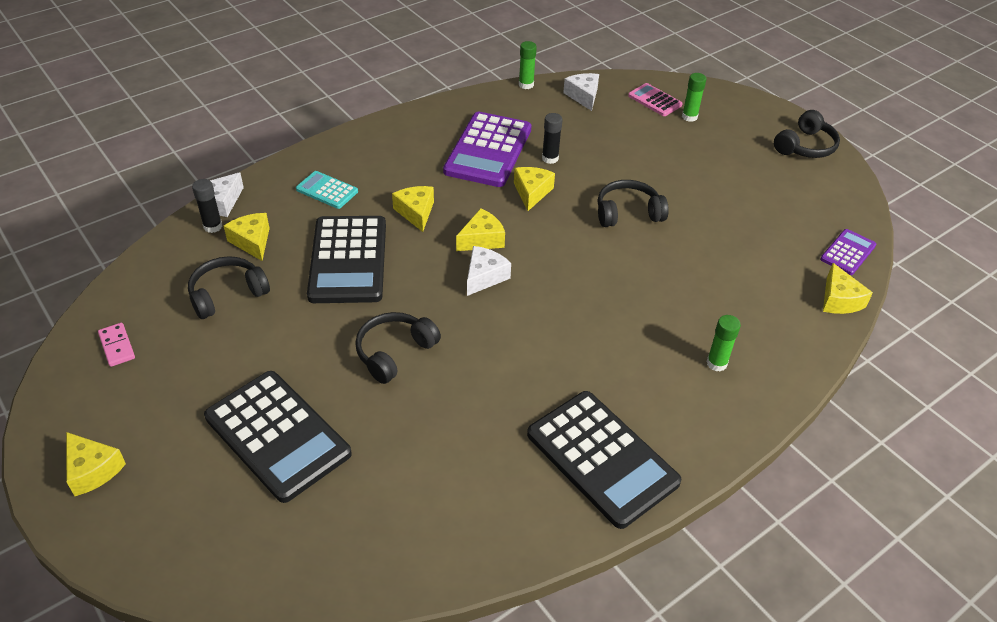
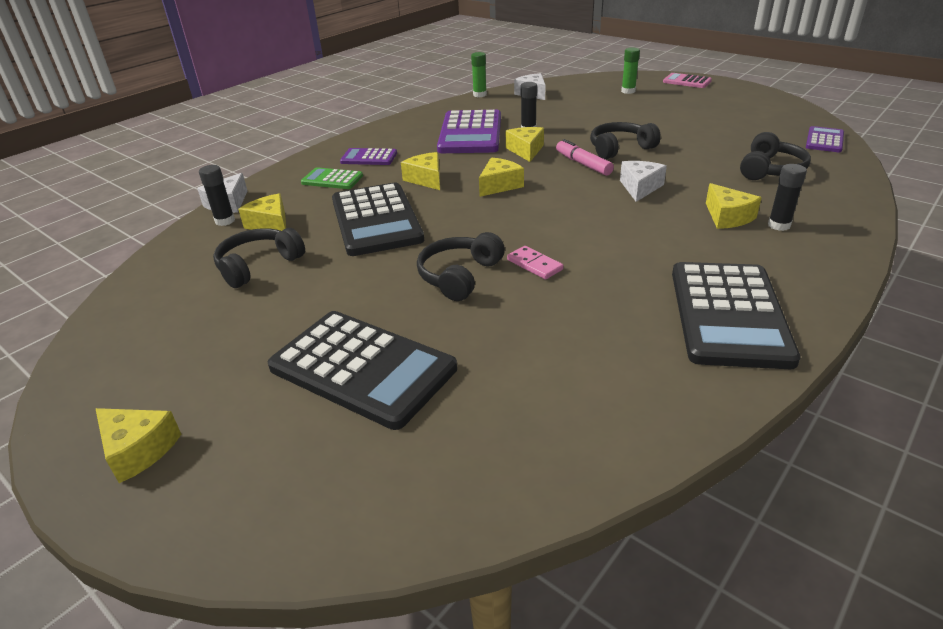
camera: 10 degrees left, 10 degrees down
pink domino [98,323,135,367] -> pink domino moved to [507,246,563,280]
turquoise calculator [296,171,358,209] -> green calculator [301,167,363,189]
white cheese [467,246,511,296] -> white cheese moved to [620,161,667,202]
black calculator [527,391,681,529] -> black calculator turned 60 degrees clockwise [672,262,801,369]
pink calculator [628,83,682,116] -> pink calculator moved to [663,73,712,88]
green glue stick [706,315,741,371] -> black glue stick [768,164,807,231]
black headphones [774,110,840,158] -> black headphones moved to [740,132,811,180]
yellow cheese [823,263,873,314] -> yellow cheese moved to [706,183,762,229]
none -> purple calculator [340,148,397,165]
none -> pink marker [556,139,614,176]

